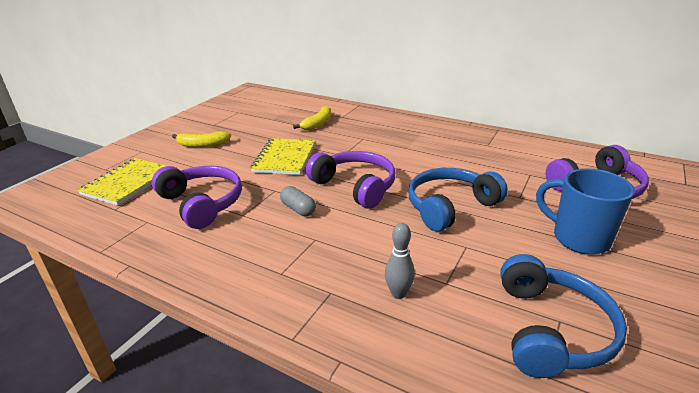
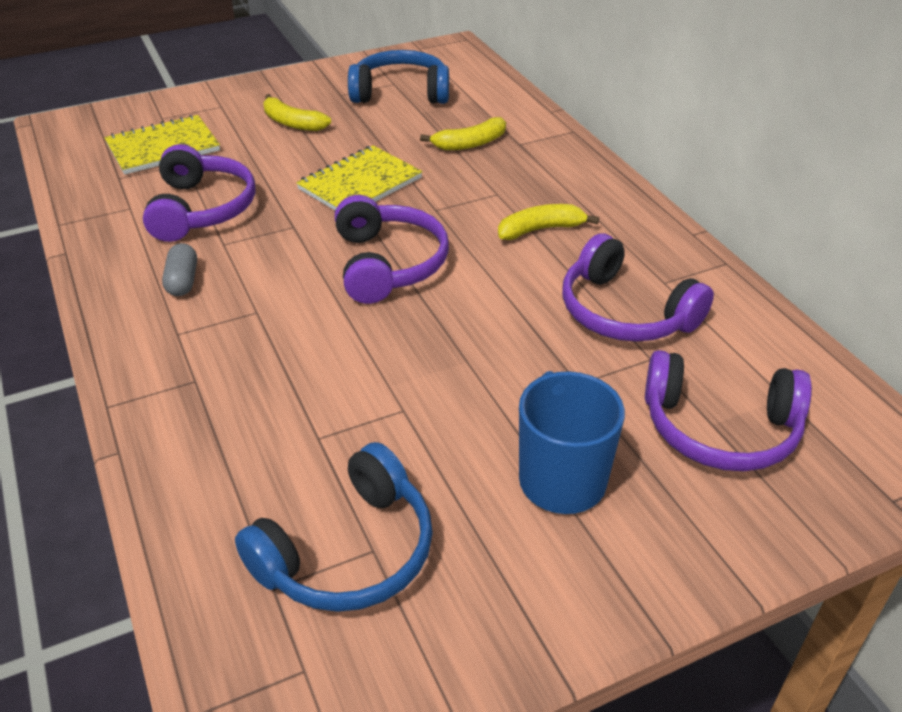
camera: 35 degrees right, 10 degrees up
grey capsule [280,186,316,216] -> grey capsule moved to [162,243,197,296]
grey bowling pin [385,223,415,299] -> none
blue headphones [408,168,508,232] -> blue headphones moved to [348,50,449,104]
none -> yellow banana [498,204,599,240]
none -> purple headphones [562,233,714,342]

